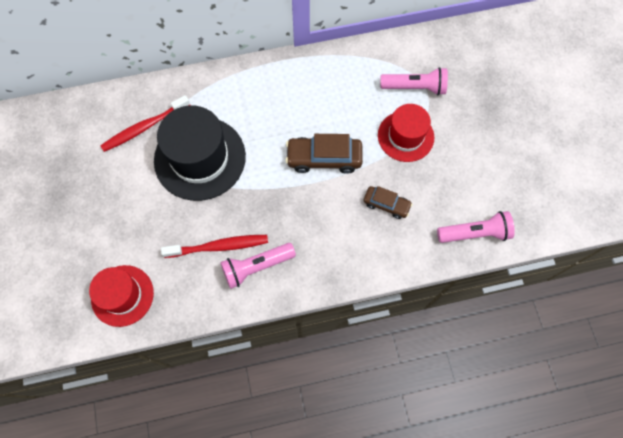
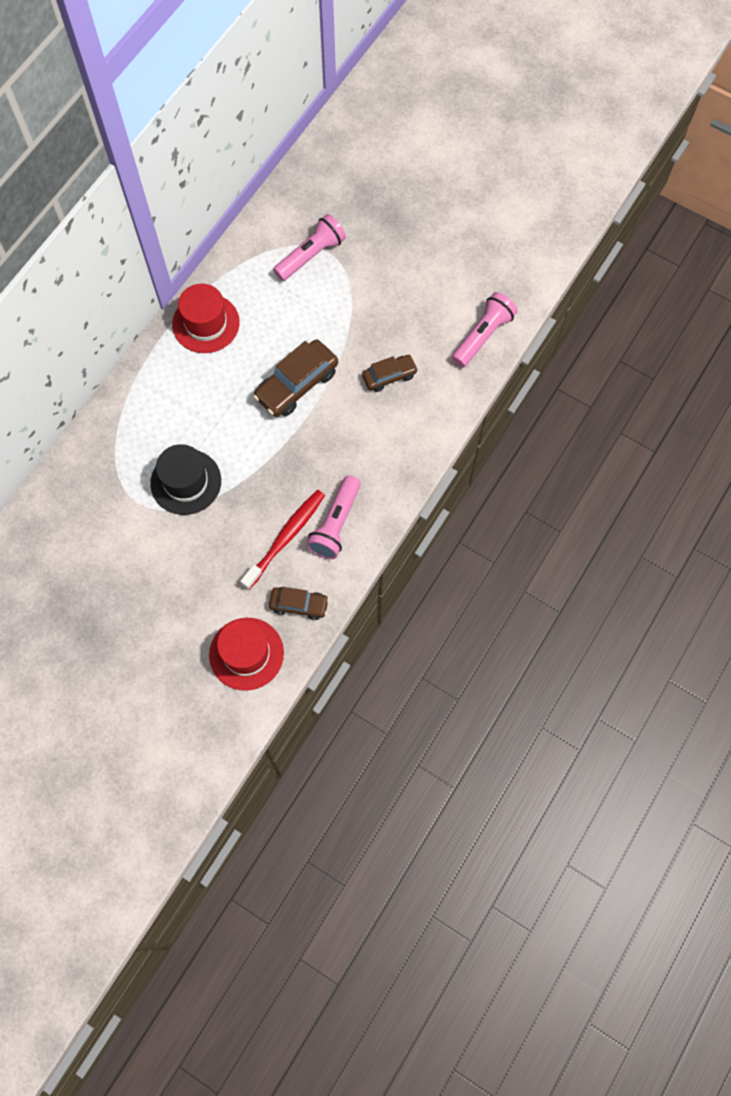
camera: 45 degrees left, 0 degrees up
red toothbrush [100,95,191,152] -> none
black hat [154,106,246,201] -> black hat [150,444,221,515], size x0.63
red hat [378,104,434,162] -> red hat moved to [172,284,240,353]
none -> brown car [269,587,329,620]

